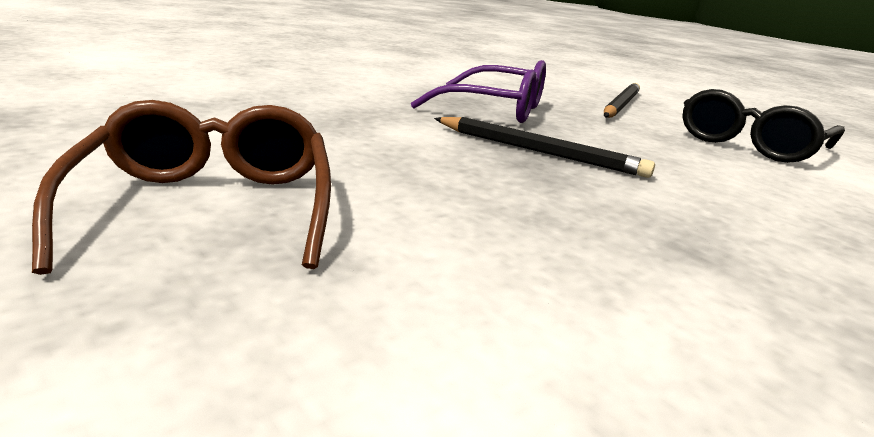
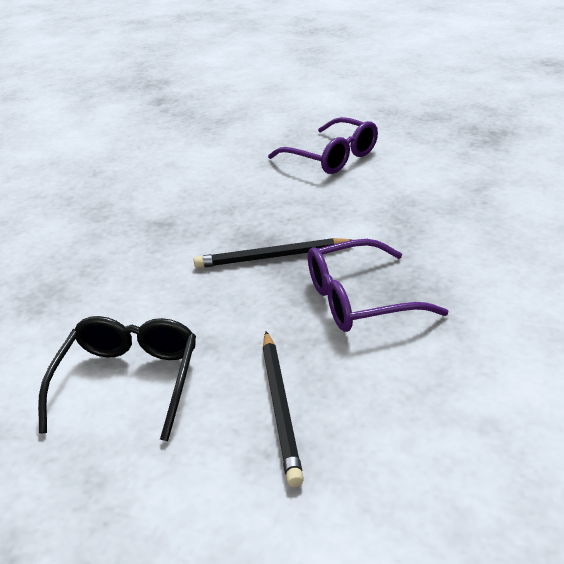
camera: 150 degrees right, 10 degrees up
brown glasses [32,100,331,275] -> purple glasses [268,117,378,174]

